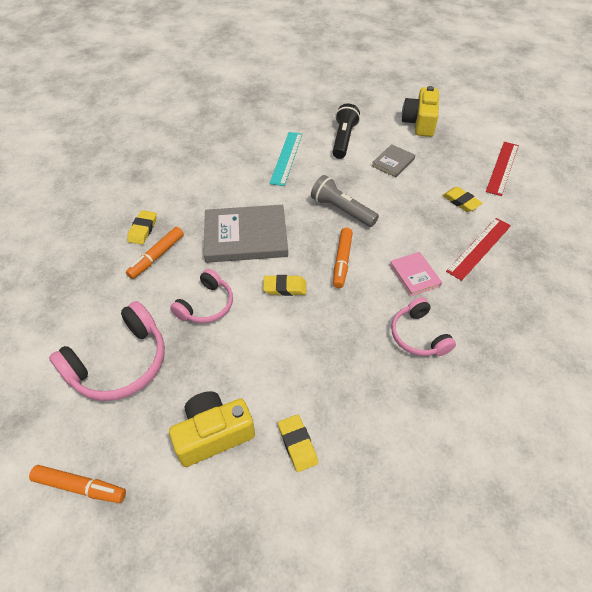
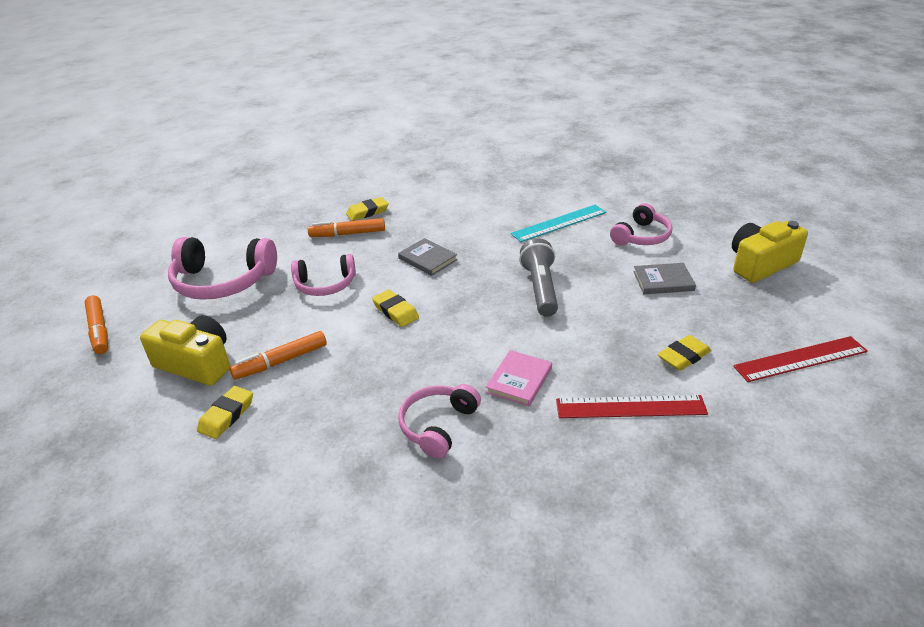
camera: 50 degrees right, 15 degrees down
grey book [204,205,288,263] -> grey book [398,238,458,276], size x0.51
black flashlight [332,103,360,159] -> pink headphones [610,203,672,246]
orange marker [333,228,353,288] -> orange marker moved to [229,331,327,380]
yellow eraser [442,187,483,212] -> yellow eraser turned 45 degrees clockwise [658,335,712,371]

